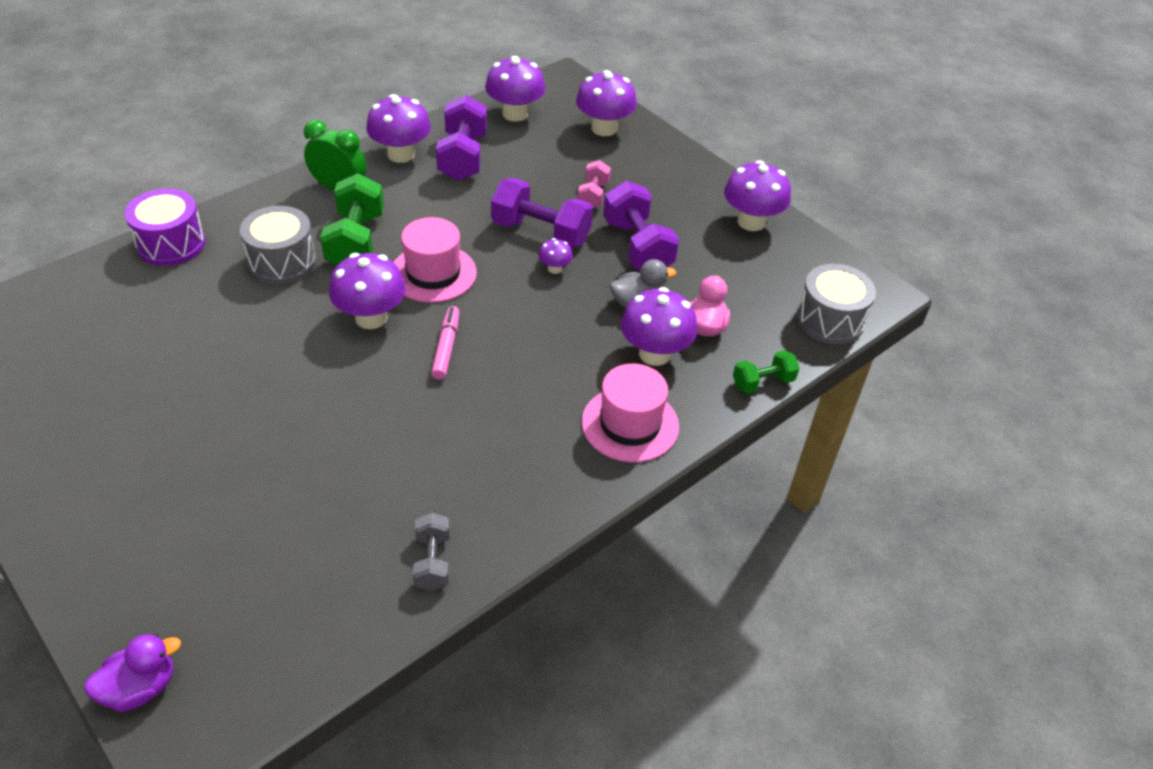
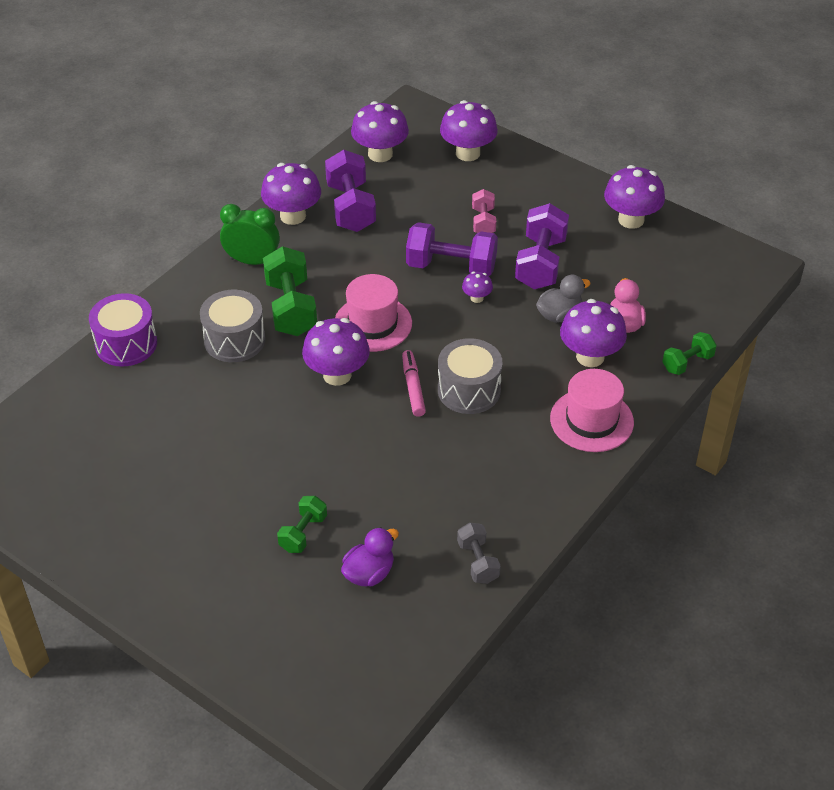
camera: 10 degrees left, 0 degrees up
purple duck [84,634,181,712] -> purple duck moved to [341,527,399,586]
purple dumbbell [603,181,679,270] -> purple dumbbell turned 45 degrees clockwise [515,203,569,289]
grey drum [796,264,876,344] -> grey drum moved to [438,338,503,414]
none -> green dumbbell [277,496,327,553]

